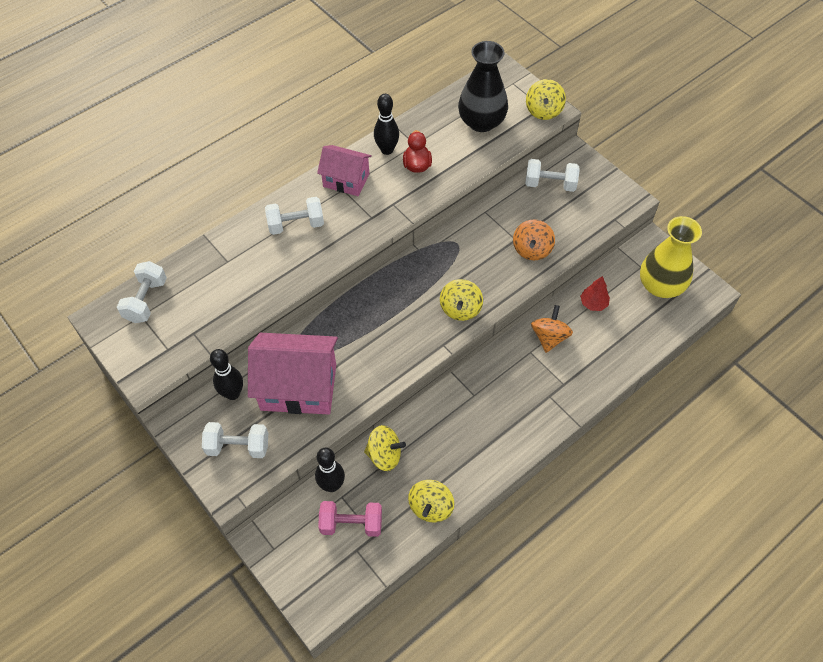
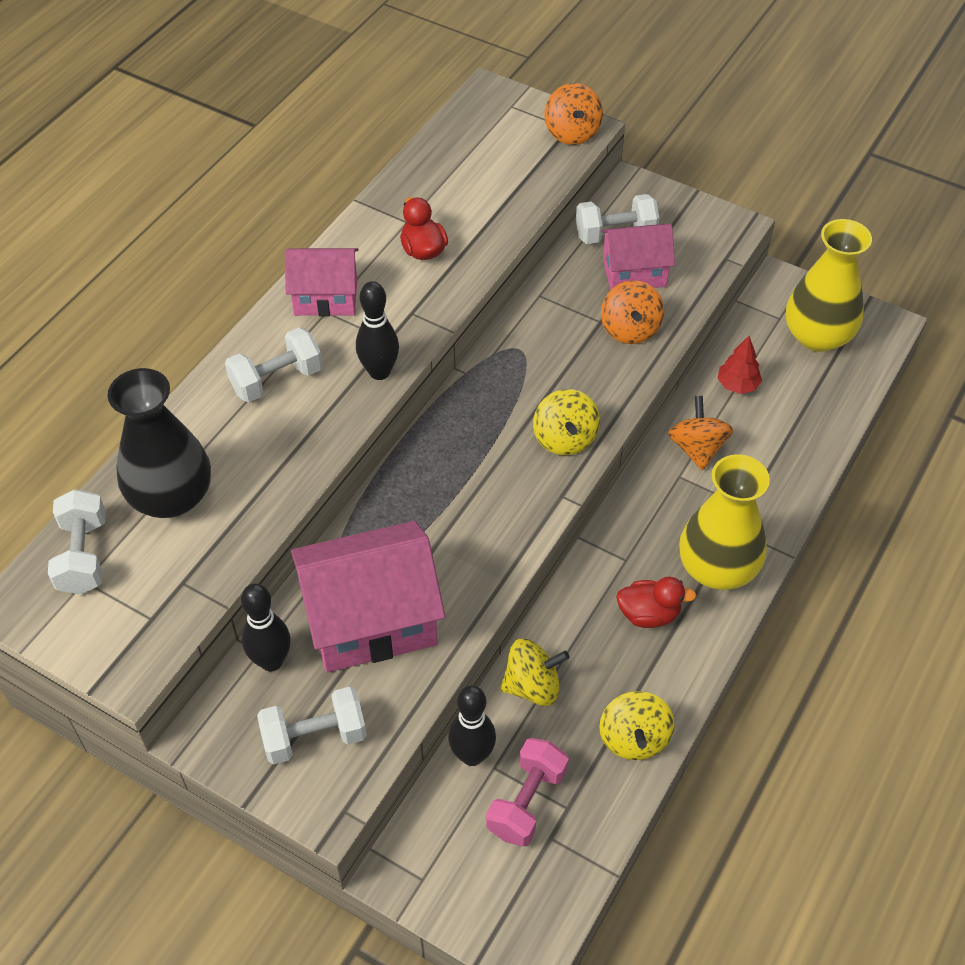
camera: 20 degrees left, 5 degrees down
pink dumbbell [318,501,382,537] -> pink dumbbell turned 45 degrees counterclockwise [486,738,569,847]
black bowling pin [374,94,399,155] -> black bowling pin moved to [356,281,399,380]
black vase [458,41,508,132] -> black vase moved to [107,368,211,518]
yellow spinning top [526,79,566,120] -> orange spinning top [545,83,603,145]
none -> pink house [601,224,675,290]
none -> red duck [616,577,697,628]
none -> yellow vase [679,454,770,590]

